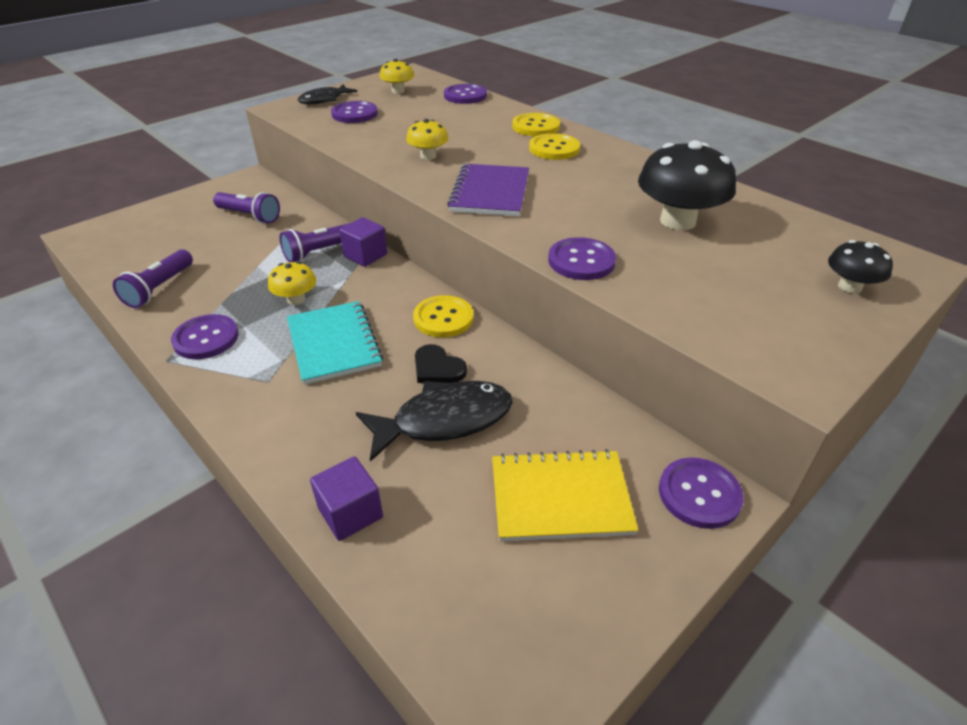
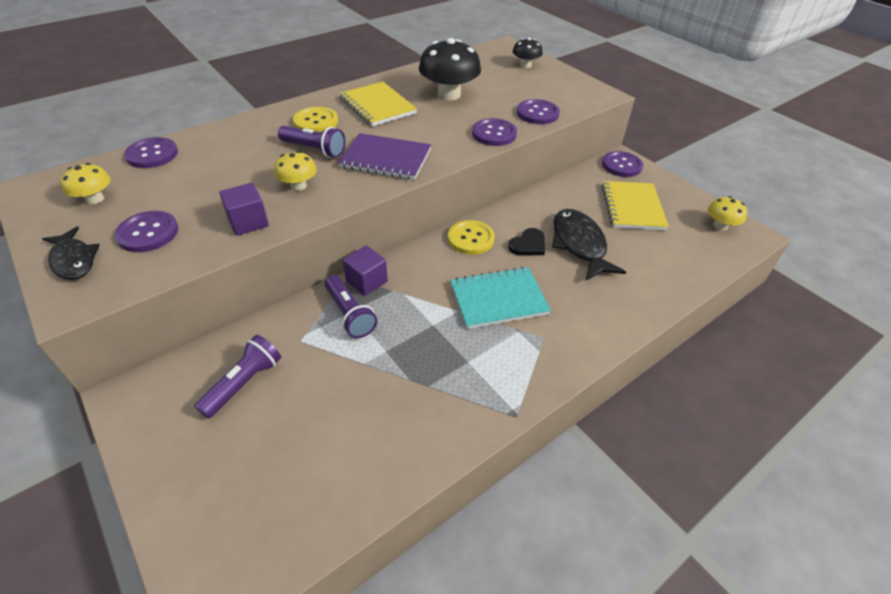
camera: 85 degrees left, 5 degrees up
purple flashlight [113,250,193,308] -> purple flashlight moved to [278,126,345,158]
purple button [171,314,239,359] -> purple button moved to [517,99,560,124]
yellow mushroom [268,261,316,305] -> yellow mushroom moved to [708,196,747,230]
purple cube [310,456,383,541] -> purple cube moved to [219,183,269,236]
yellow button [512,113,560,136] -> none
none -> yellow notebook [339,82,417,126]

